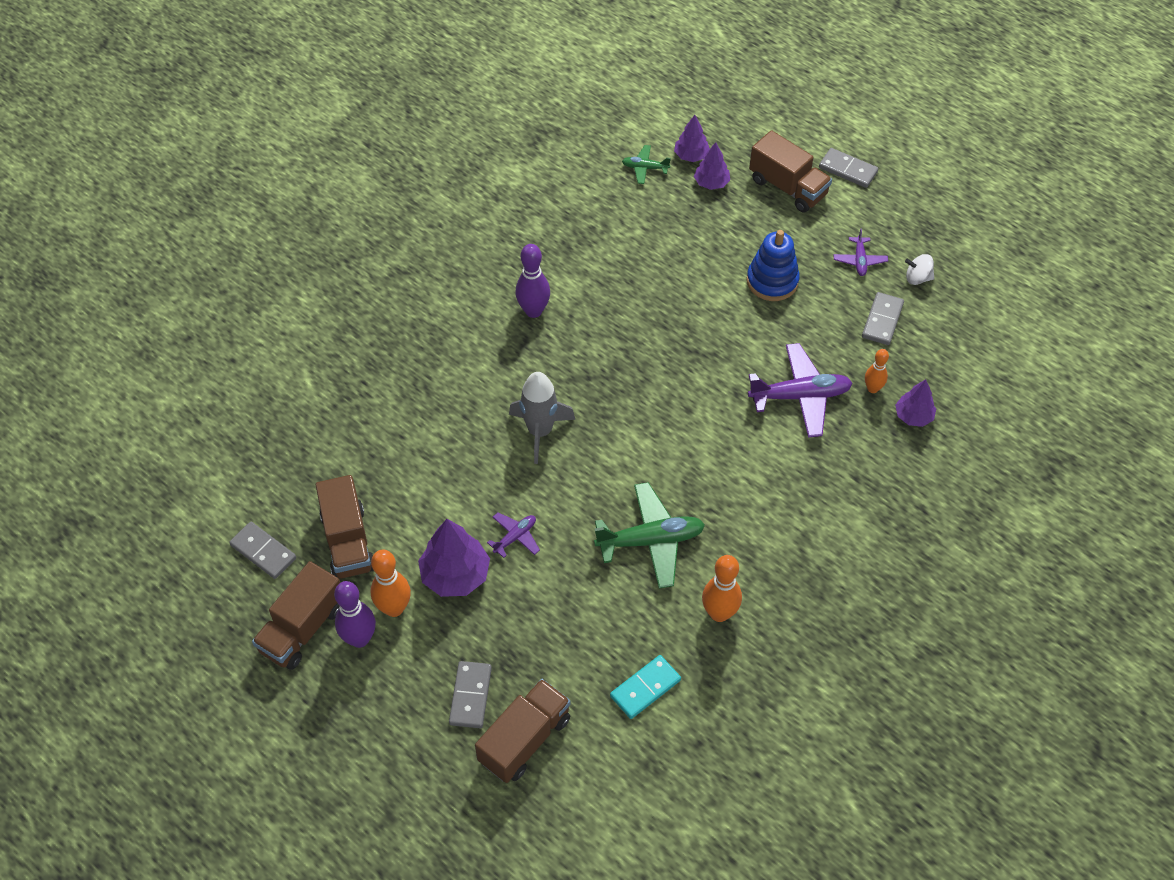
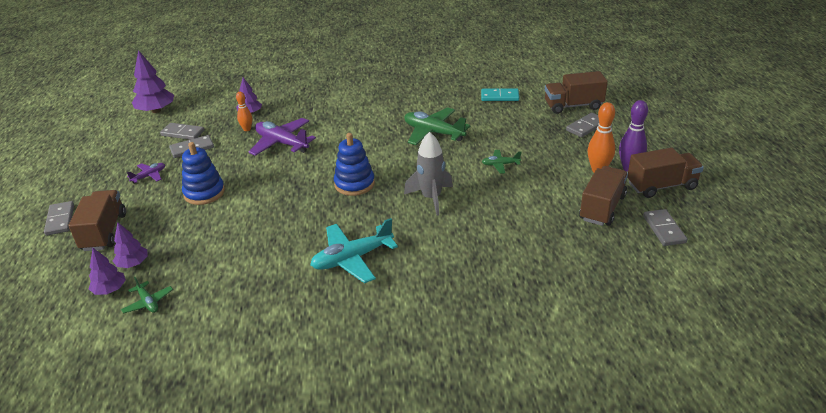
camera: 135 degrees left, 20 degrees down
purple tree [418,519,490,597] -> purple tree moved to [132,50,174,113]
purple plane [487,512,540,558] -> green plane [482,150,521,174]
purple bowling pin [515,244,550,318] -> turquoise plane [310,218,398,283]
orange bowling pin [702,555,742,622] -> none
white spinning top [905,254,934,285] -> none
none -> grey domino [160,123,204,140]
none -> blue stacking toy [334,133,375,196]

